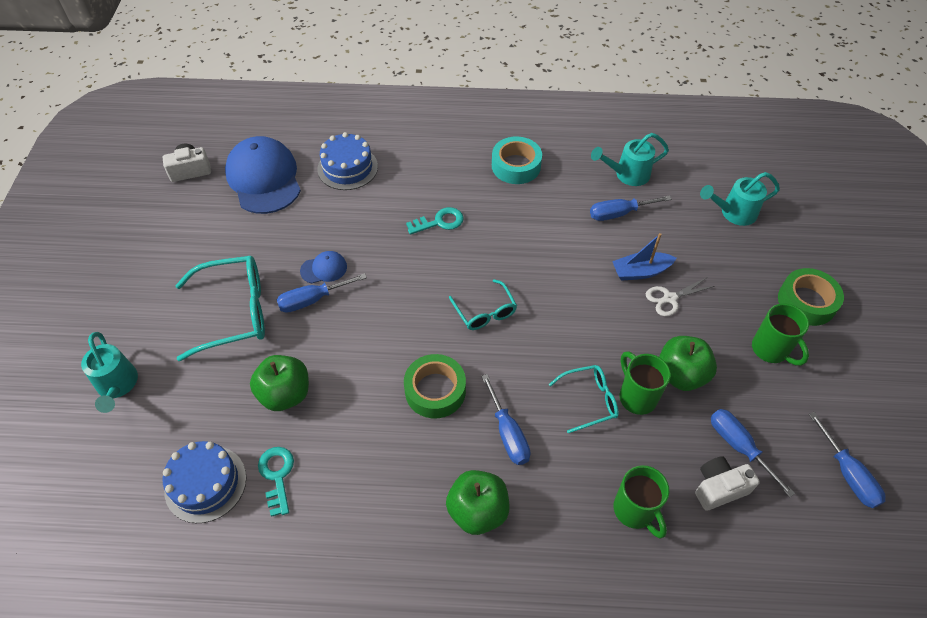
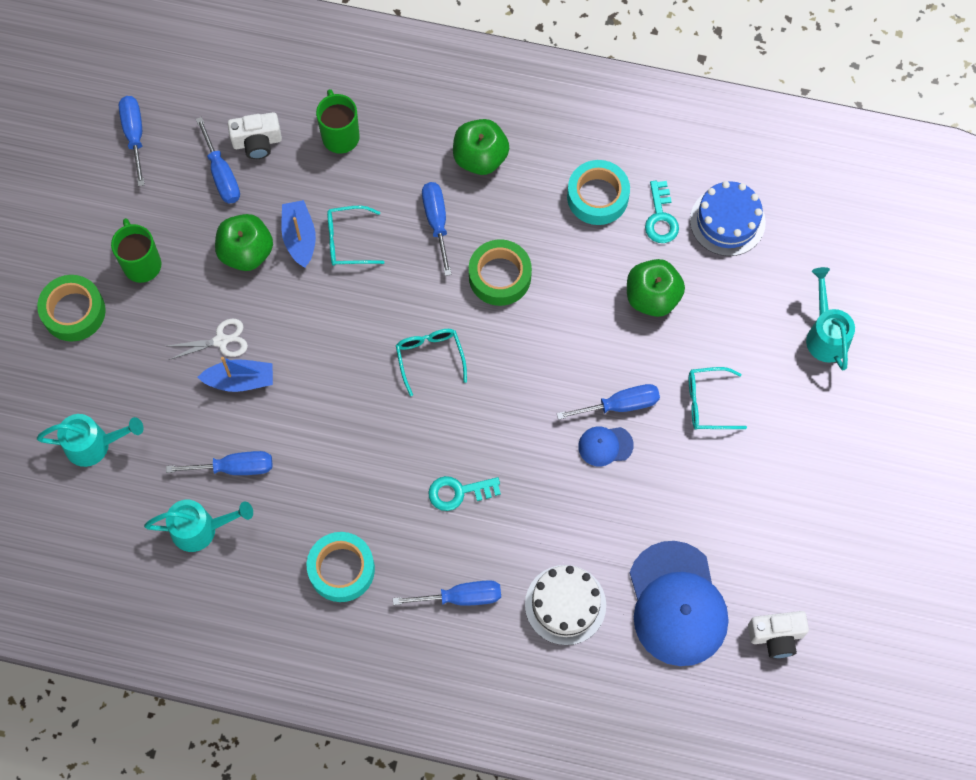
camera: 170 degrees left, 15 degrees up
turquoise glasses [175,256,265,361] -> turquoise glasses [689,367,747,430], size x0.57
blue cake [317,132,378,190] -> white cake [525,565,606,645]
green mug [620,352,671,415] -> blue boat [282,200,316,268]
none -> blue screwdriver [393,580,501,606]
none -> turquoise tape [567,160,630,225]

